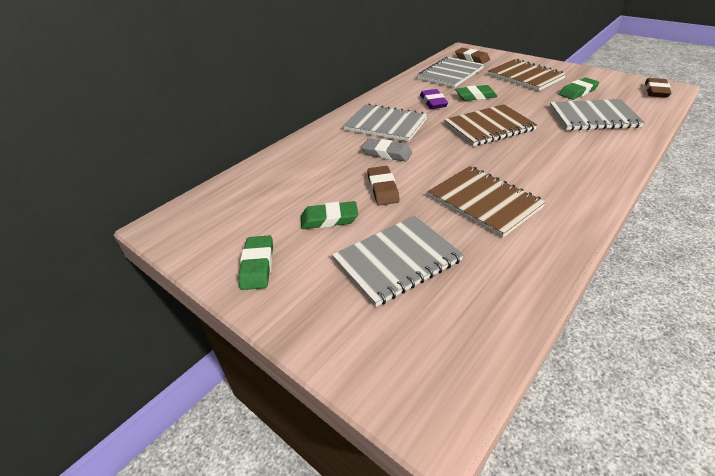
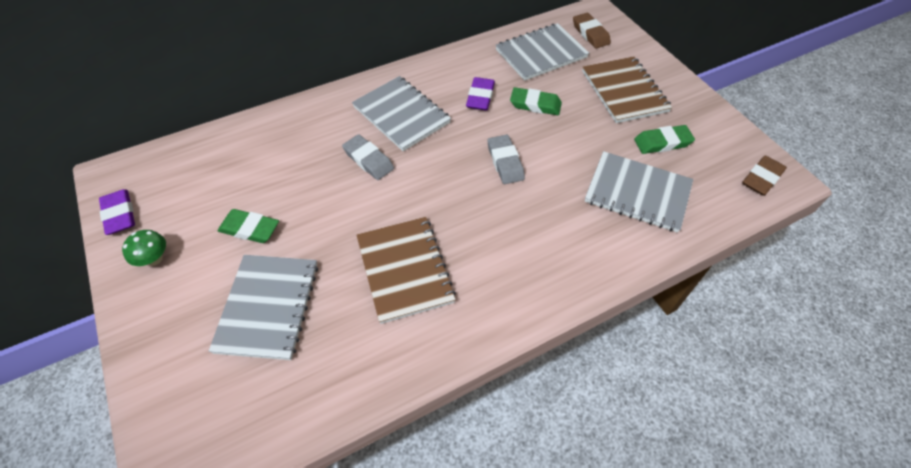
camera: 20 degrees right, 15 degrees up
green eraser [238,235,273,290] -> green mushroom [122,230,166,266]
grey notebook [332,216,464,307] -> grey notebook turned 75 degrees counterclockwise [209,255,318,360]
brown eraser [367,166,400,206] -> none
brown notebook [444,104,538,146] -> grey eraser [487,135,525,184]
none -> purple eraser [99,189,135,235]

